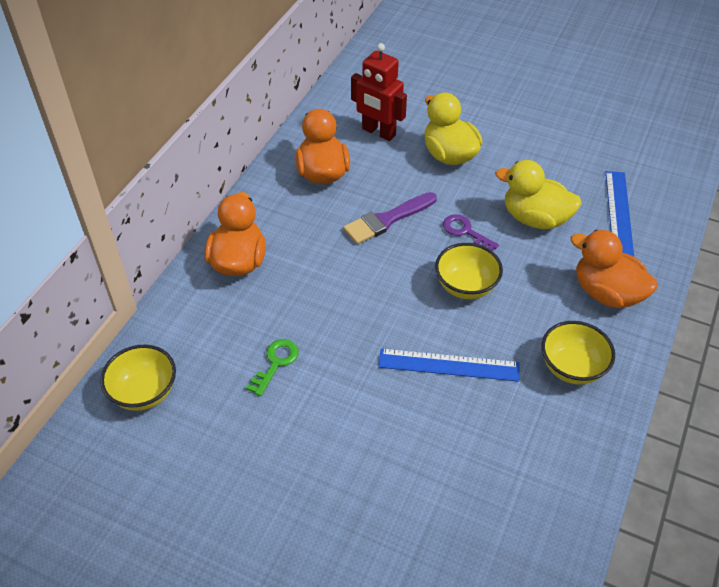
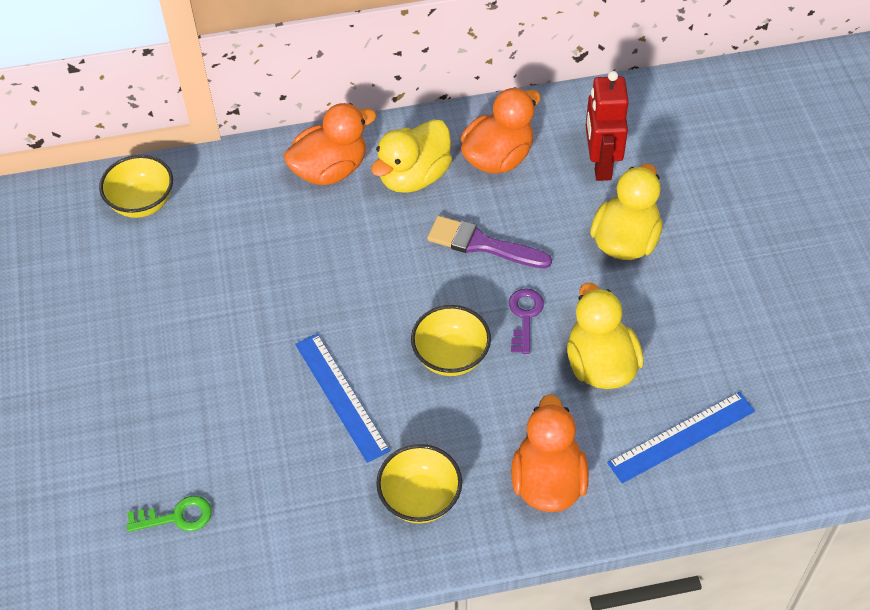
camera: 55 degrees right, 5 degrees up
green key [246,339,299,396] -> green key moved to [127,496,212,532]
none -> yellow duck [371,119,452,193]

